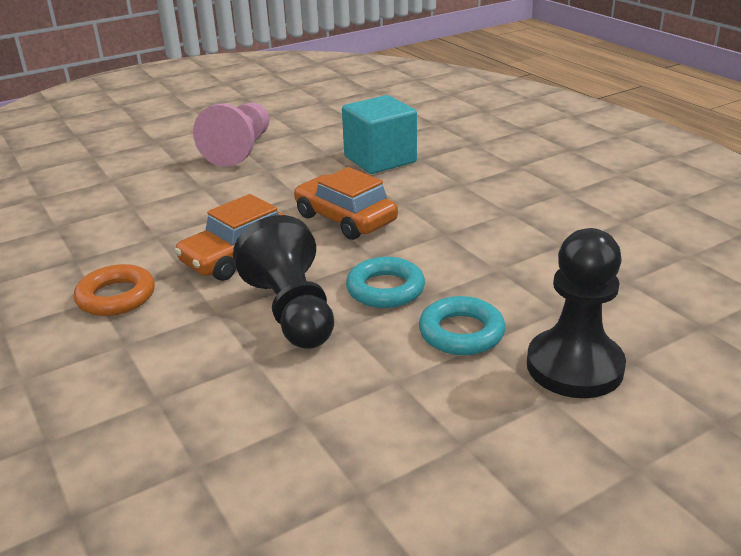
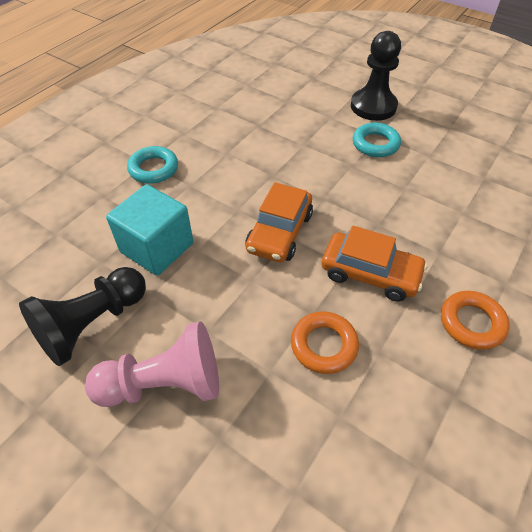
camera: 115 degrees left, 20 degrees up
black pawn [233,215,334,349] -> black pawn moved to [19,267,146,366]
turquoise ring [346,257,425,308] -> turquoise ring moved to [127,146,178,184]
none -> orange ring [291,311,359,374]

